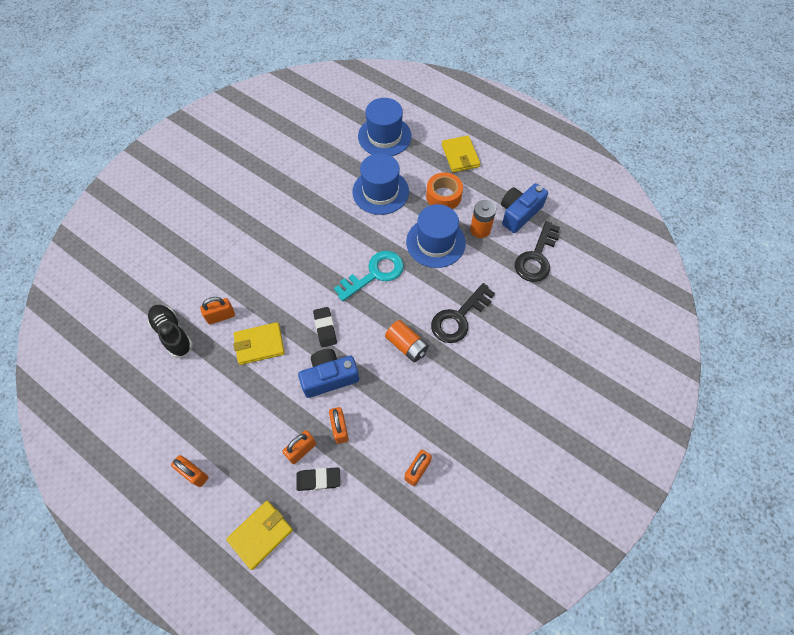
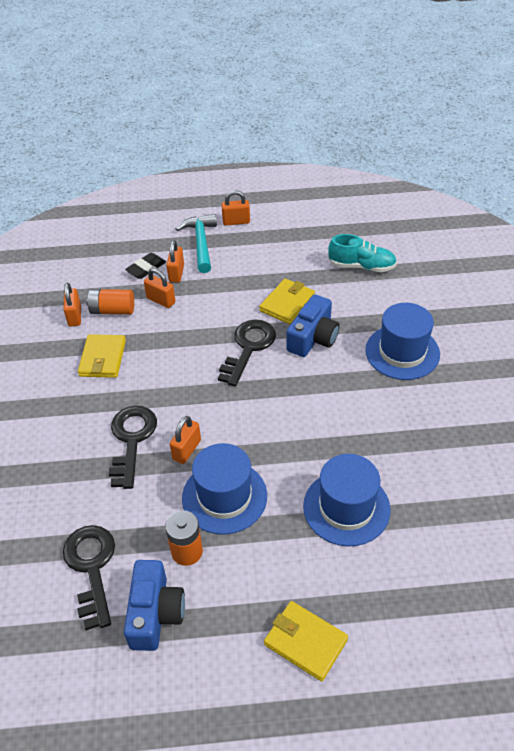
camera: 140 degrees right, 15 degrees down
black shoe [147,305,193,358] -> turquoise shoe [328,234,397,272]
orange padlock [200,297,235,324] -> orange padlock moved to [170,416,201,464]
yellow wallet [226,501,293,570] -> yellow wallet moved to [78,334,126,378]
blue camera [298,349,359,398] -> blue camera moved to [286,294,340,357]
black eraser [313,307,337,347] -> black key [218,319,276,387]
turquoise key [334,251,404,301] -> none
blue hat [358,98,412,156] -> blue hat moved to [365,303,440,380]
orange battery [385,320,429,362] -> orange battery moved to [86,289,134,314]
orange tape [426,172,463,209] -> none
none -> turquoise hammer [176,214,217,273]

